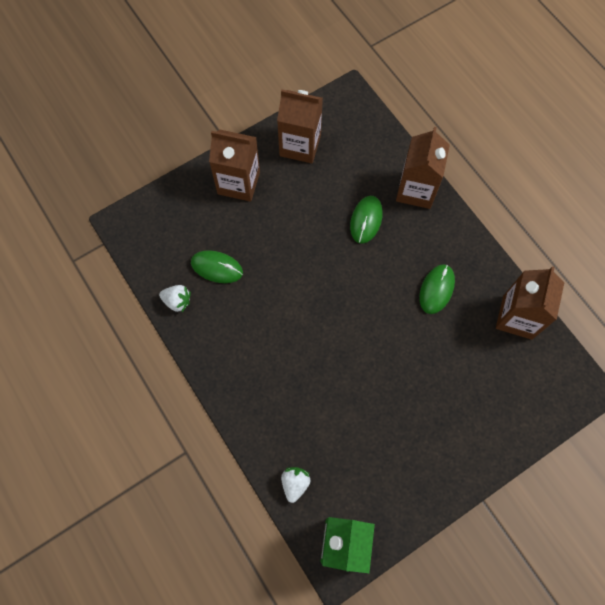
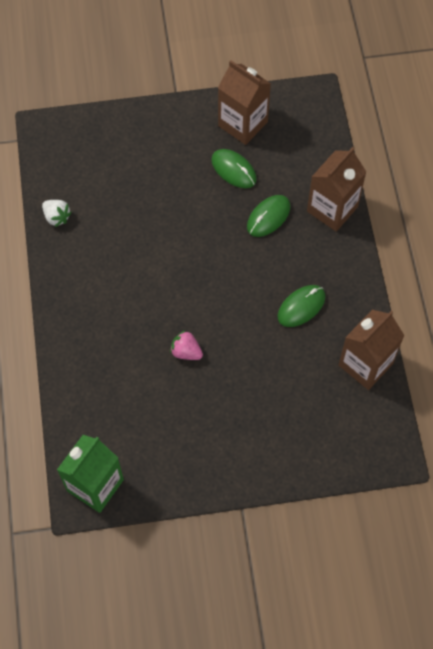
camera: 25 degrees right, 5 degrees down
green mouse [191,250,243,283] -> green mouse moved to [211,149,257,188]
brown carton [209,130,260,202] -> none
white strawberry [281,467,311,503] -> none
none -> pink strawberry [170,330,203,360]

